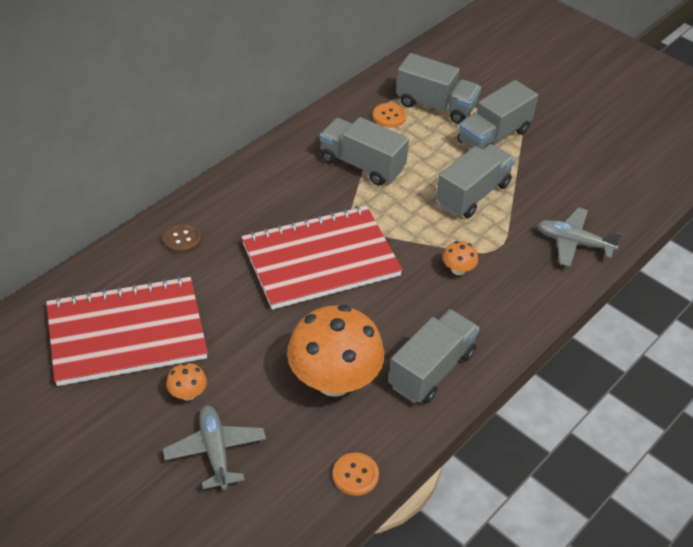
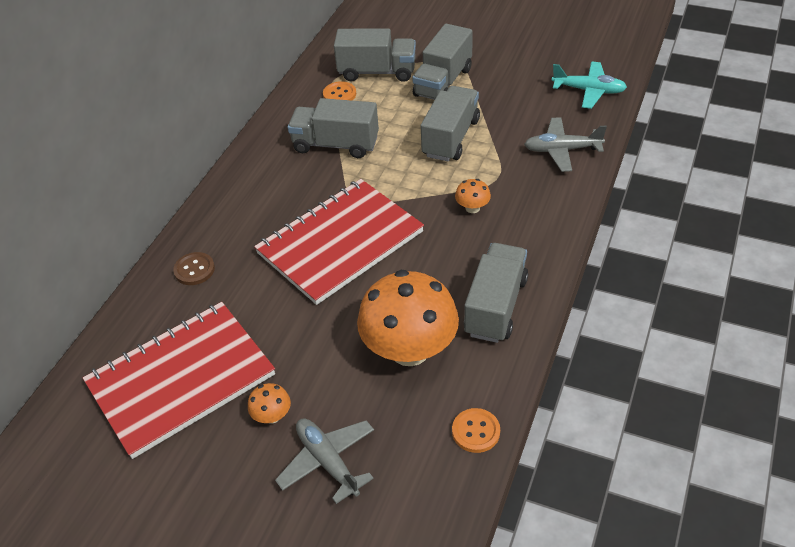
camera: 15 degrees left, 0 degrees up
none -> turquoise plane [552,61,627,109]

